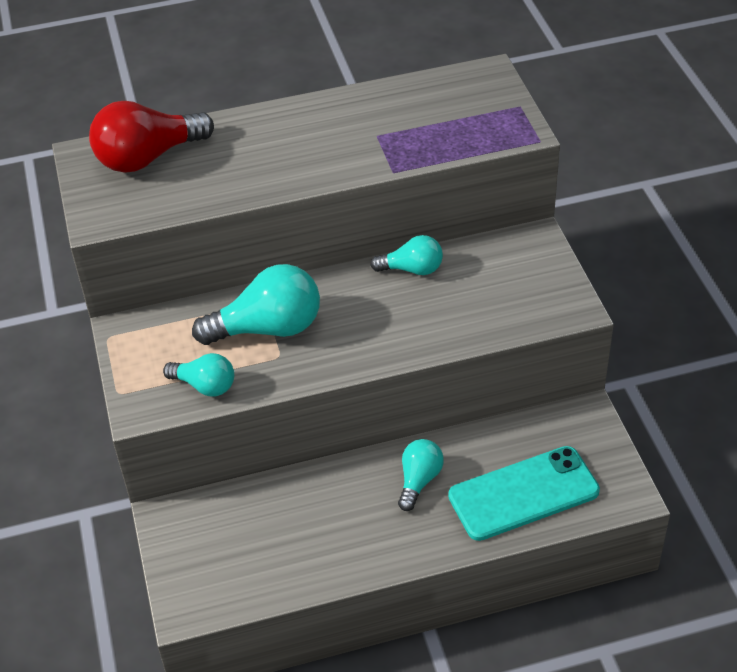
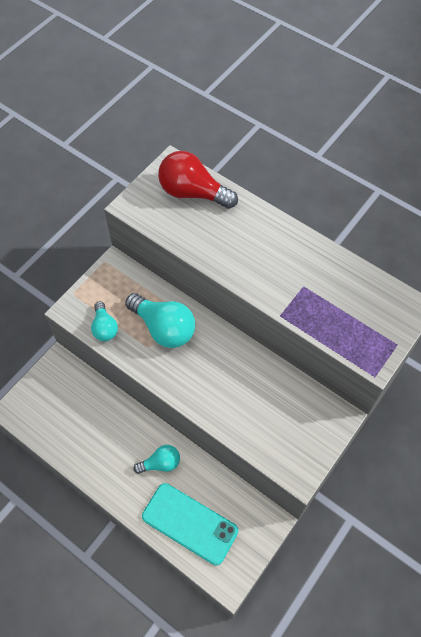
camera: 50 degrees right, 15 degrees up
turquoise light bulb [370,235,443,275] -> none

